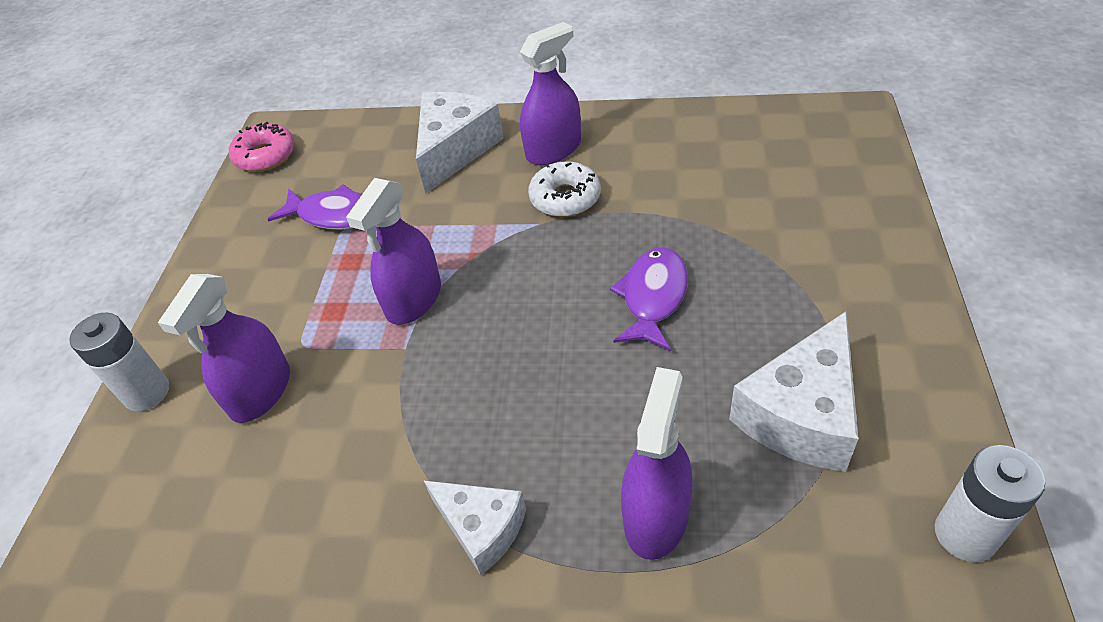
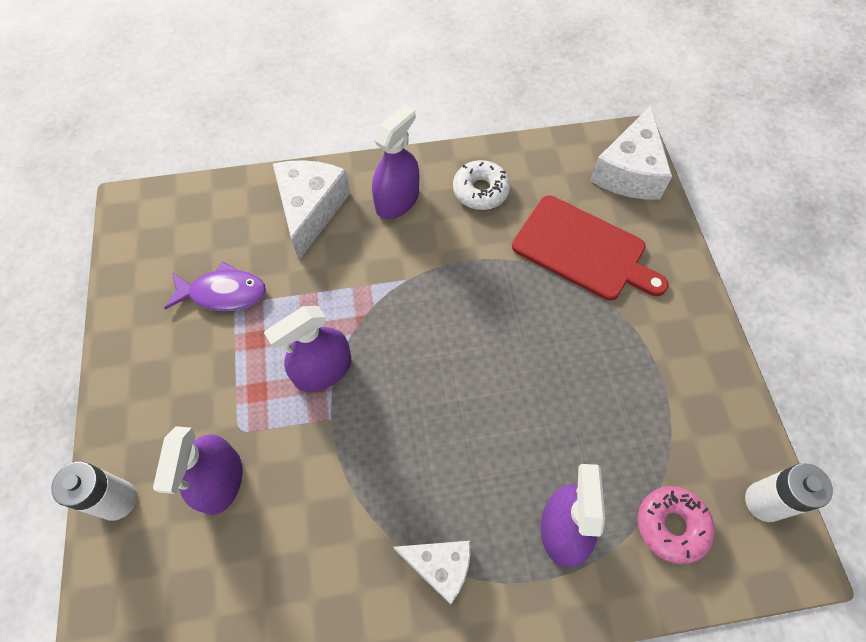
camera: 20 degrees left, 15 degrees up
pink donut [229,122,295,172] -> pink donut moved to [638,486,715,564]
purple spray bottle [346,178,441,325] -> purple spray bottle turned 45 degrees clockwise [264,306,351,392]
white donut [528,161,601,217] -> white donut moved to [453,160,510,210]
purple fish [610,247,688,351] -> none
white cheese [729,311,858,472] -> white cheese moved to [590,105,672,200]
none -> red cutting board [512,196,669,300]

